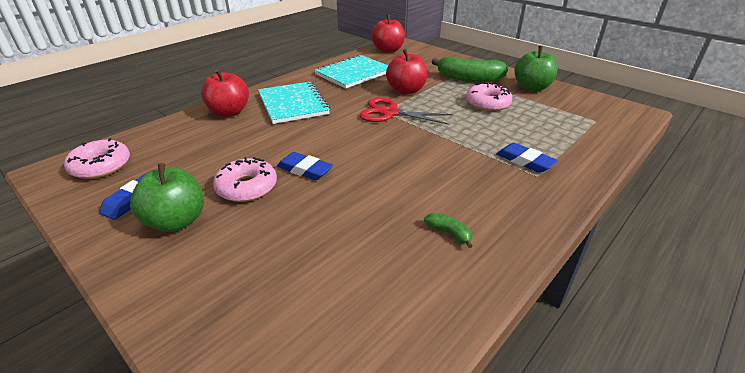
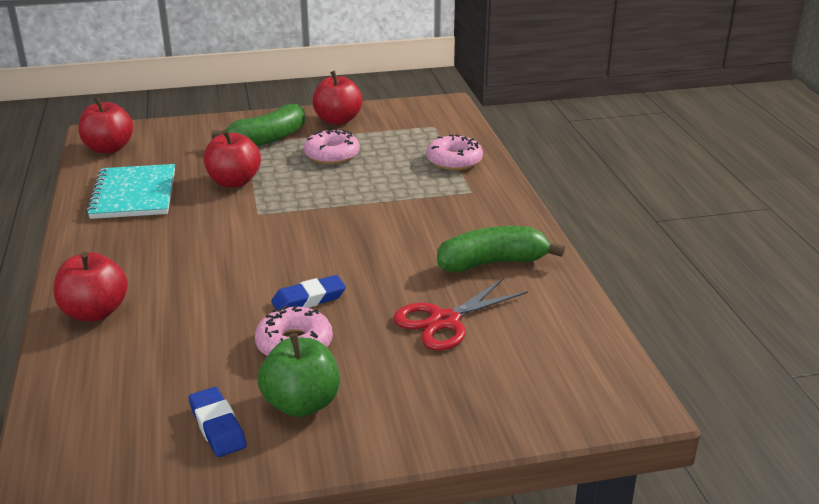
camera: 55 degrees left, 5 degrees down
pink donut [64,138,130,179] -> pink donut moved to [426,134,483,170]
turquoise notebook [258,82,330,124] -> none
red scissors [359,97,453,125] -> red scissors moved to [393,278,528,350]
green banana [424,213,473,248] -> green banana [437,226,565,272], size x2.30
blue eraser [496,143,558,173] -> none
green apple [514,46,558,91] -> red apple [313,71,363,125]

